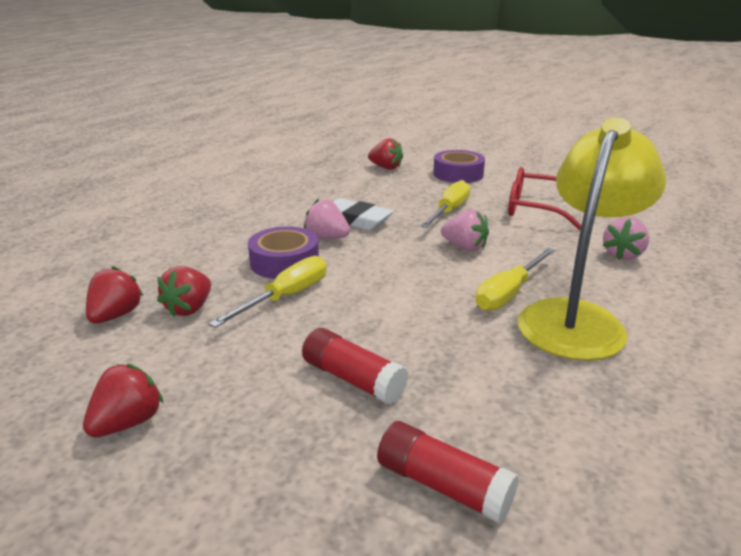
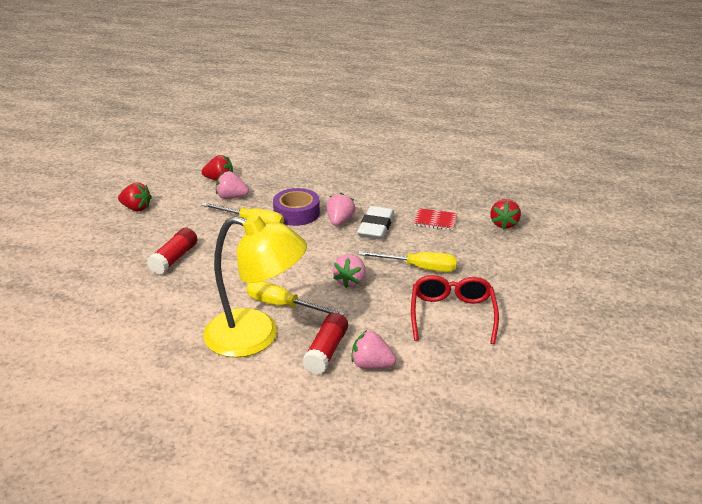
camera: 75 degrees right, 5 degrees up
red strawberry [157,266,211,317] -> pink strawberry [216,171,249,199]
red glue stick [377,421,519,523] -> red glue stick moved to [302,313,348,374]
purple tape [433,150,485,183] -> none
none -> red notebook [414,208,457,230]

